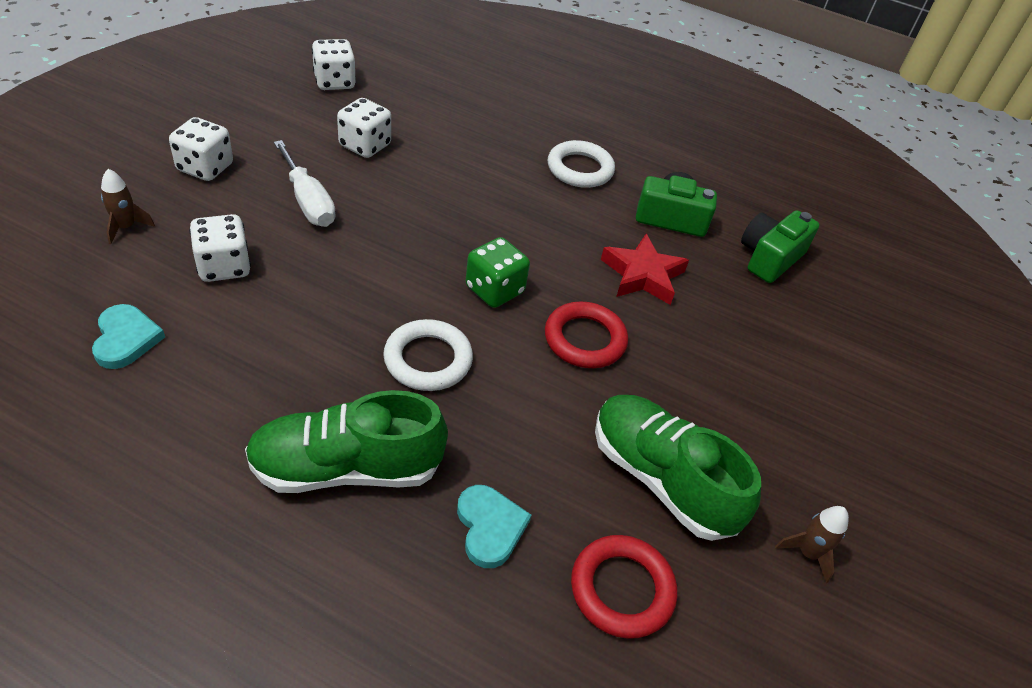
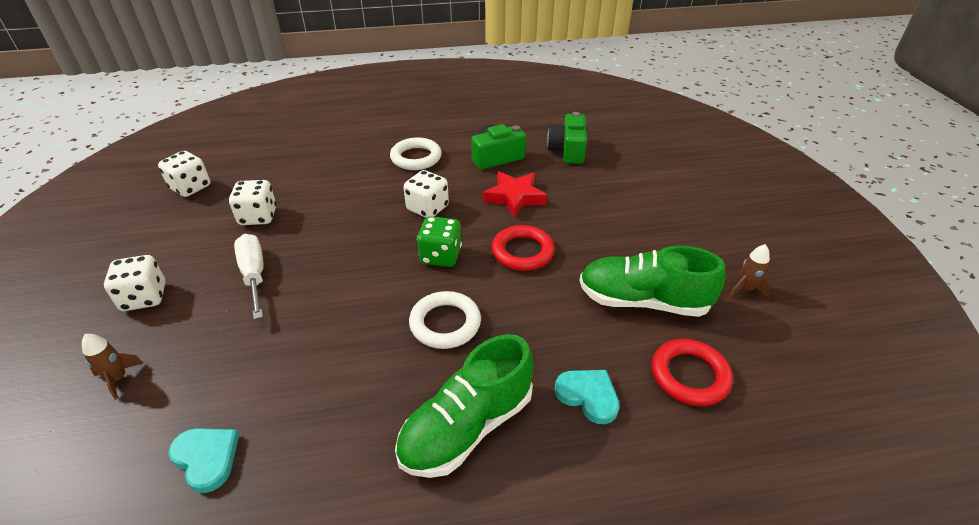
camera: 30 degrees left, 5 degrees down
white dice [189,214,251,282] -> white dice moved to [403,170,449,218]
white screwdriver [274,140,336,227] -> white screwdriver turned 135 degrees counterclockwise [234,234,264,319]

